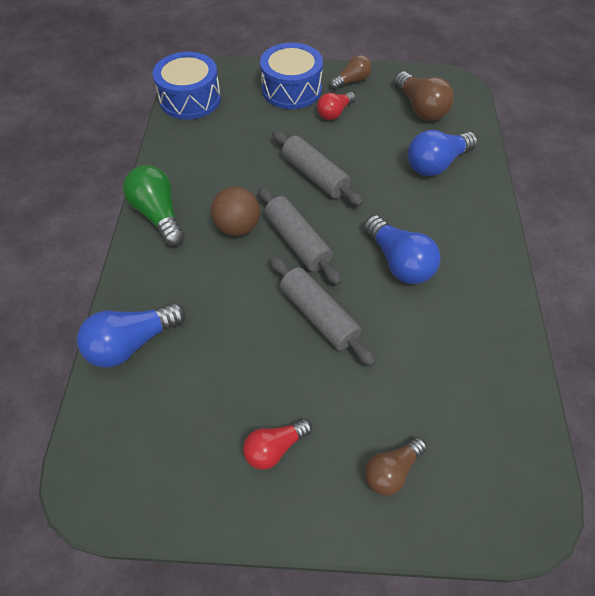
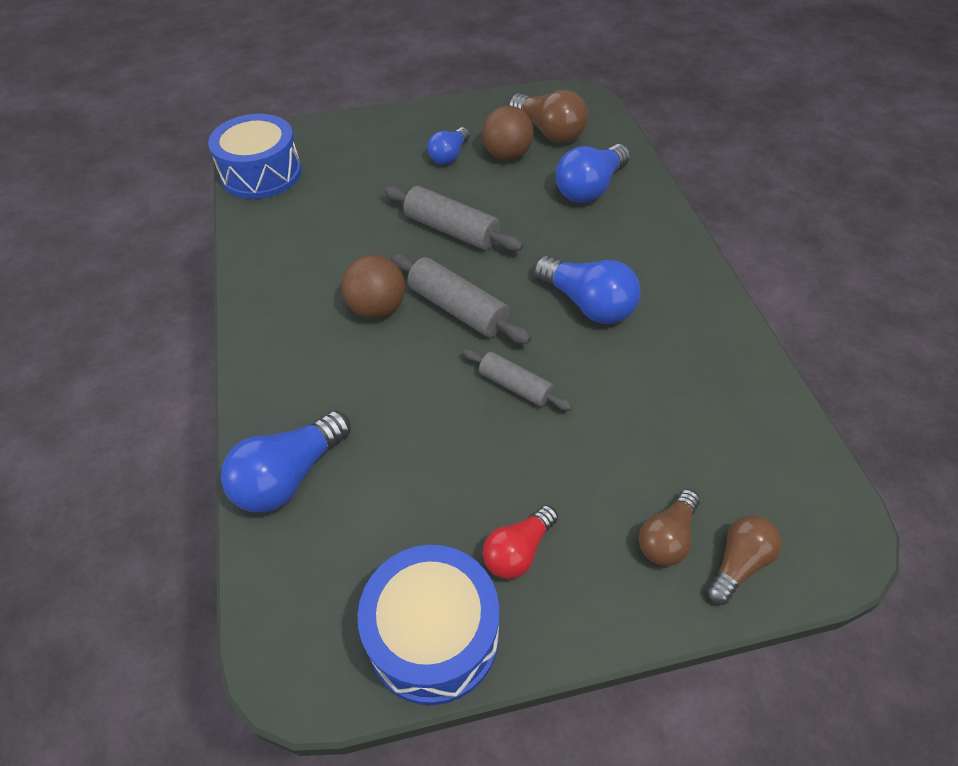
camera: 15 degrees left, 5 degrees down
green light bulb [123,165,185,247] -> none
blue drum [260,43,323,109] -> blue drum moved to [357,545,499,705]
grey rolling pin [270,256,376,366] -> grey rolling pin [463,349,572,411], size x0.65
red light bulb [317,92,356,120] -> blue light bulb [428,127,470,165]
brown light bulb [329,55,372,90] -> brown light bulb moved to [707,515,782,605]
none -> brown ball [482,106,534,161]

